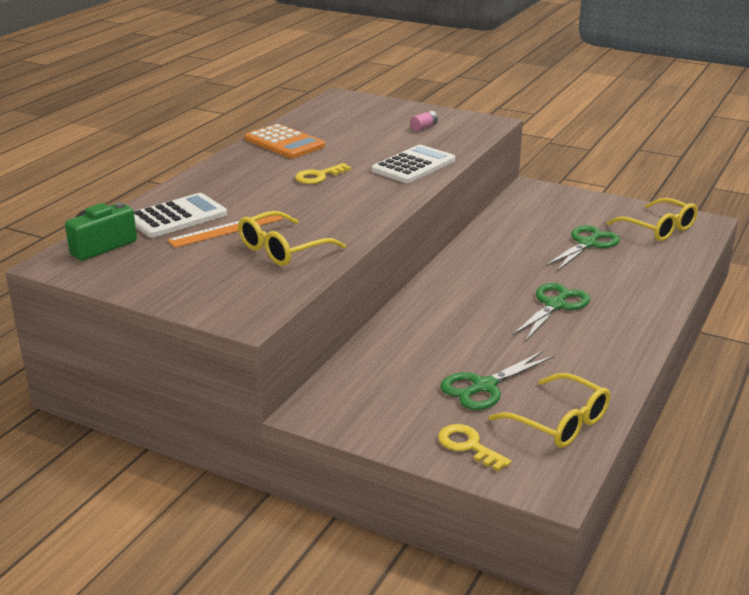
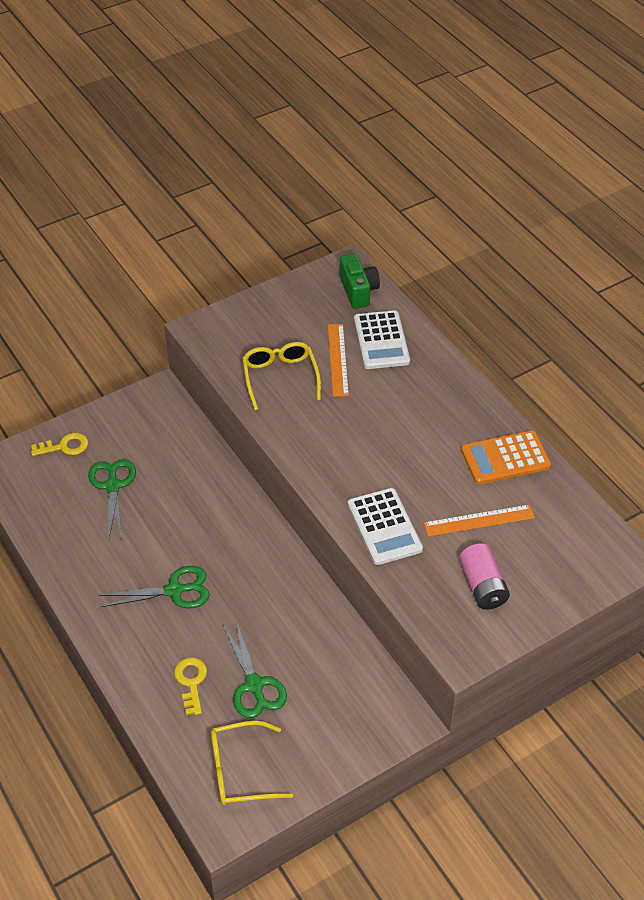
camera: 120 degrees right, 20 degrees up
yellow key [295,163,351,184] -> yellow key moved to [174,658,207,715]
pink battery [410,111,438,131] -> pink battery [459,543,510,610], size x1.90
yellow glasses [489,373,610,448] -> none
green scissors [512,283,590,342] -> green scissors turned 75 degrees counterclockwise [99,566,210,608]
none -> orange ruler [424,505,535,537]

